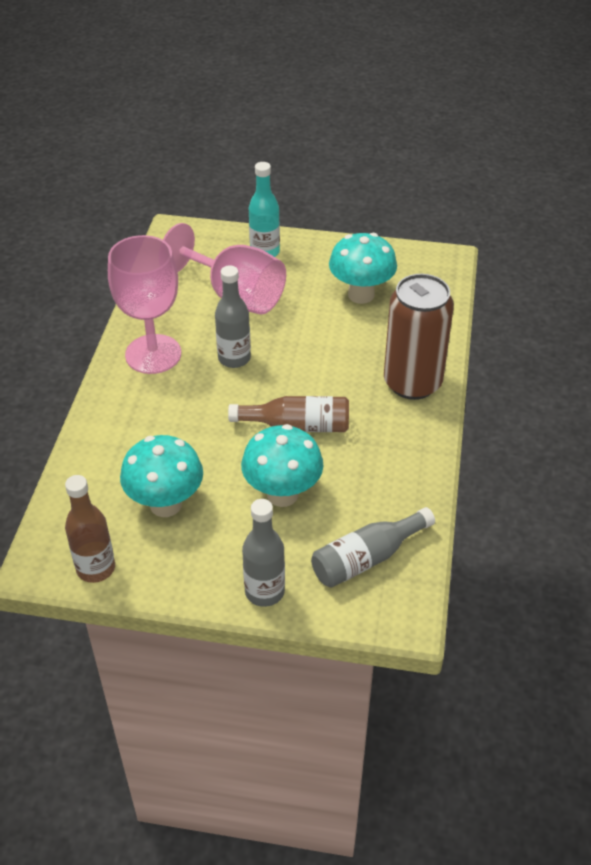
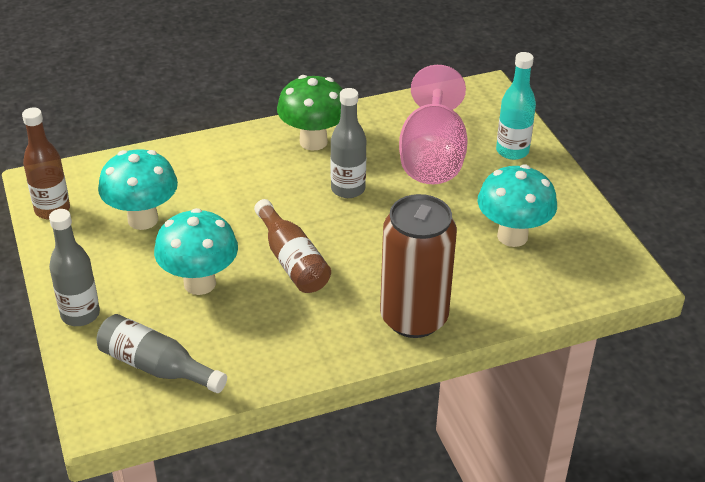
camera: 60 degrees right, 5 degrees down
pink goblet [108,235,181,374] -> green mushroom [277,75,343,151]

